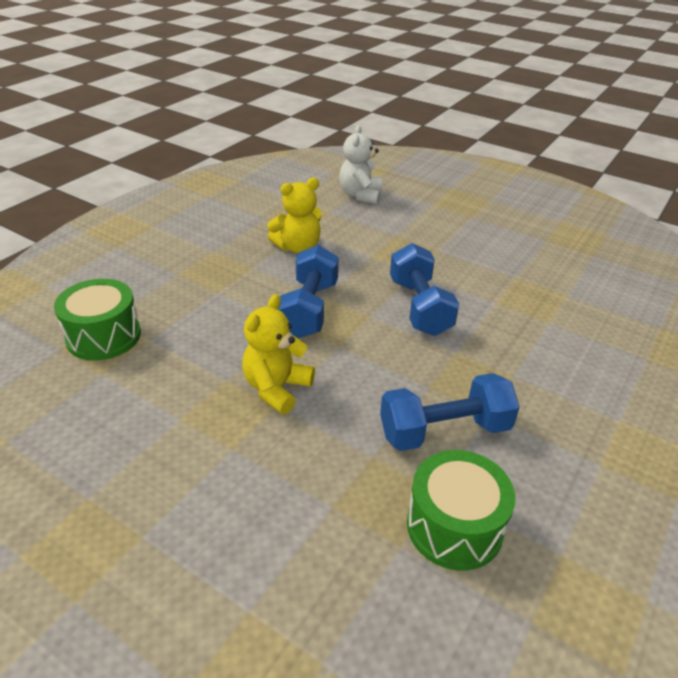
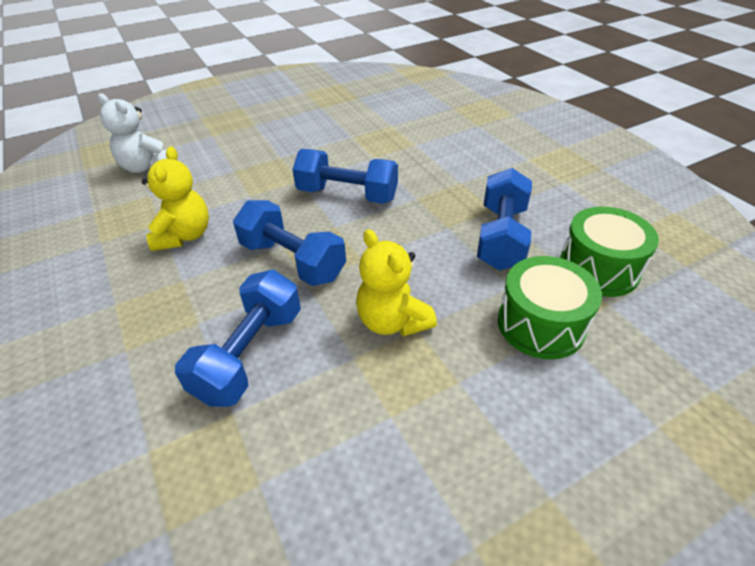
camera: 60 degrees left, 5 degrees up
green drum [54,279,141,361] -> green drum moved to [498,256,602,359]
none -> blue dumbbell [175,270,301,407]

